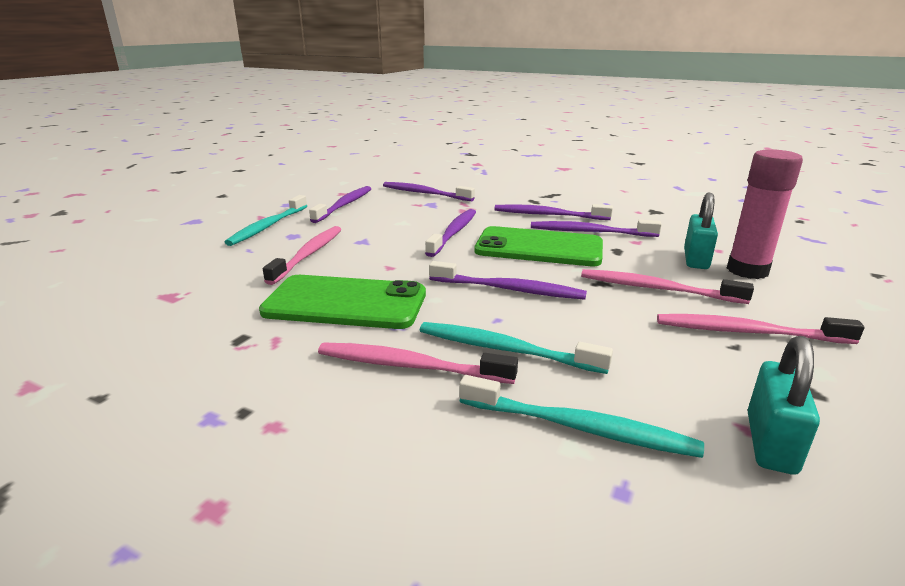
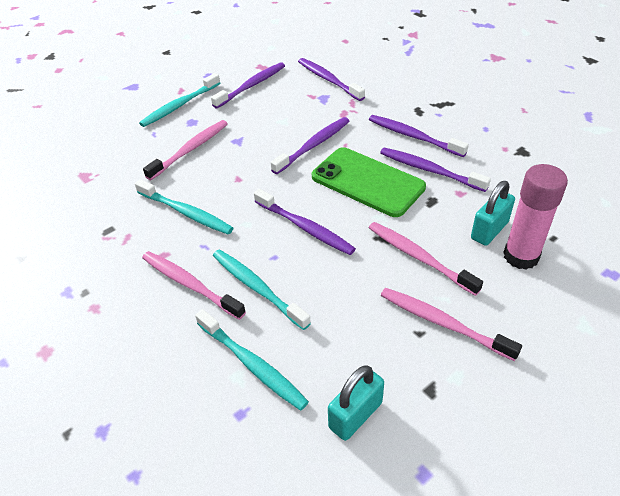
camera: 25 degrees right, 20 degrees up
green phone [259,275,426,329] -> turquoise toothbrush [135,179,234,235]

